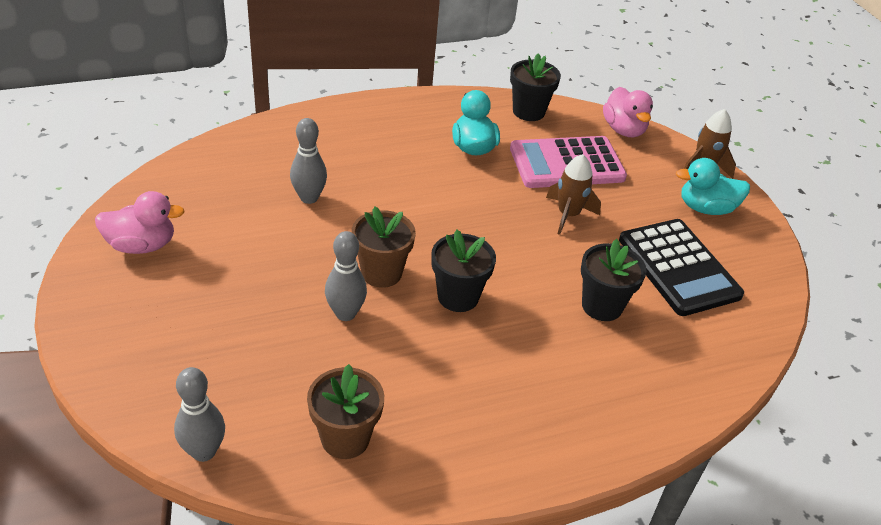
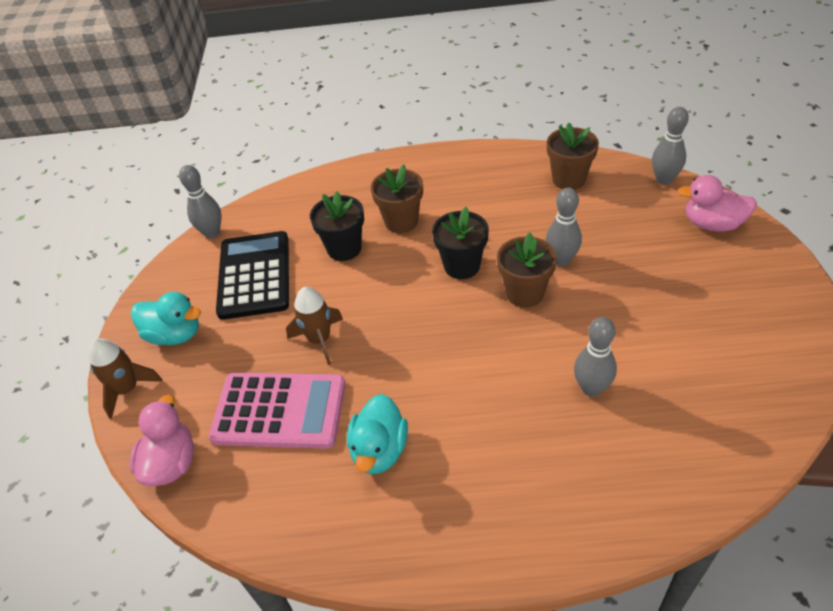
camera: 155 degrees left, 5 degrees up
pink duck [95,191,185,254] -> pink duck moved to [678,175,757,231]
black flower pot [510,53,561,121] -> none
none -> grey bowling pin [179,165,222,238]
none -> brown flower pot [371,164,423,233]

